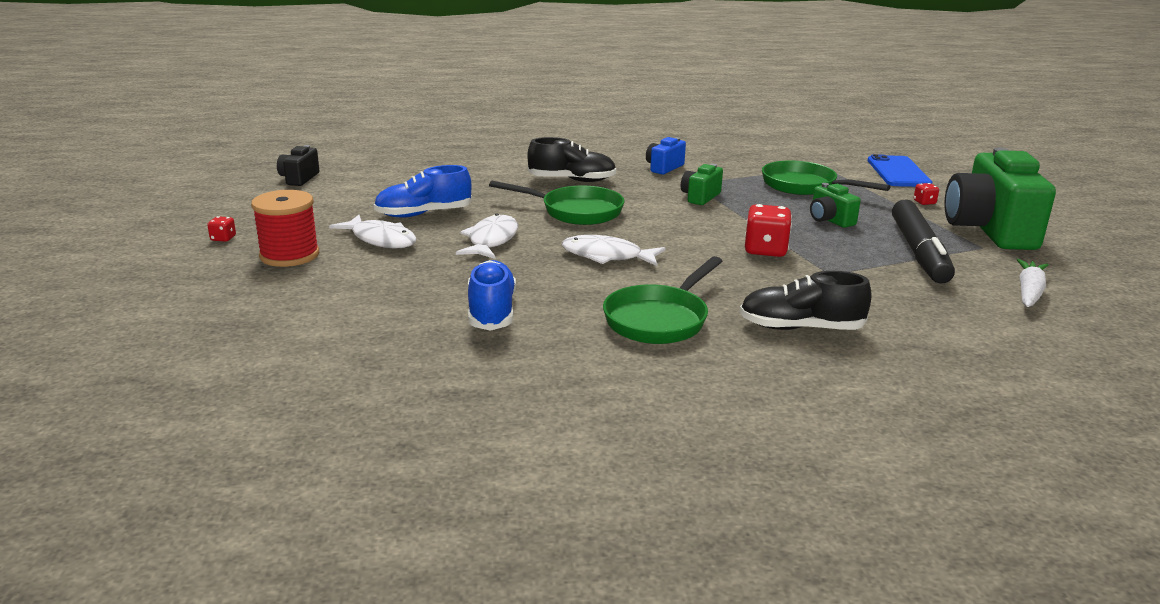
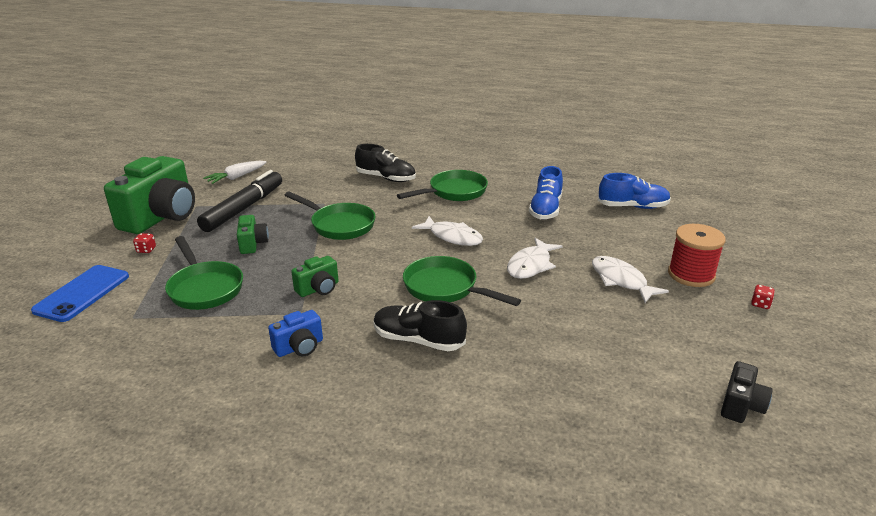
camera: 160 degrees left, 5 degrees up
blue shoe [374,165,472,218] -> blue shoe moved to [598,173,671,209]
red dice [745,204,792,257] -> green pan [285,192,376,240]

